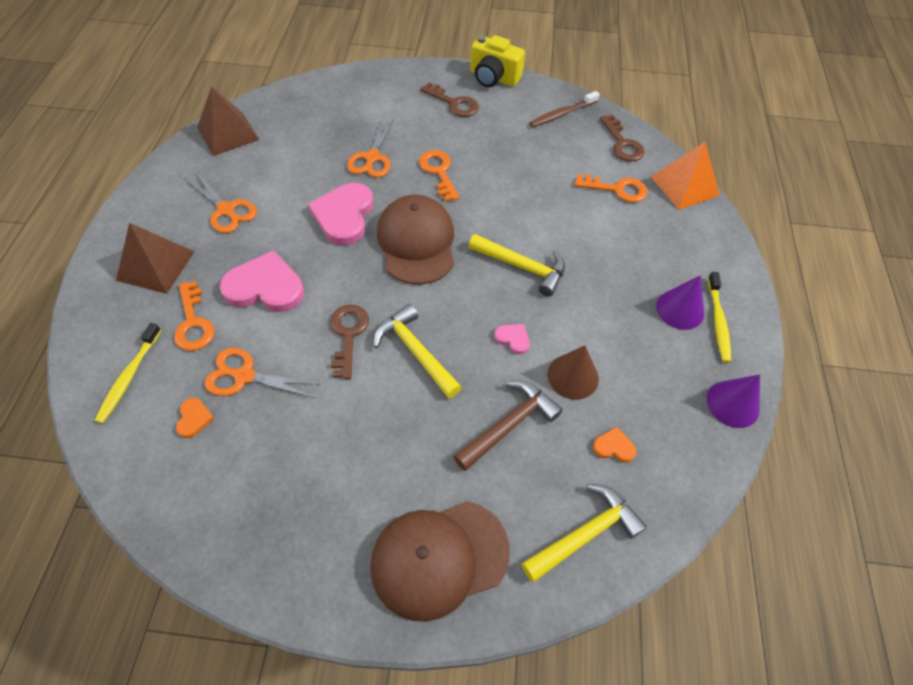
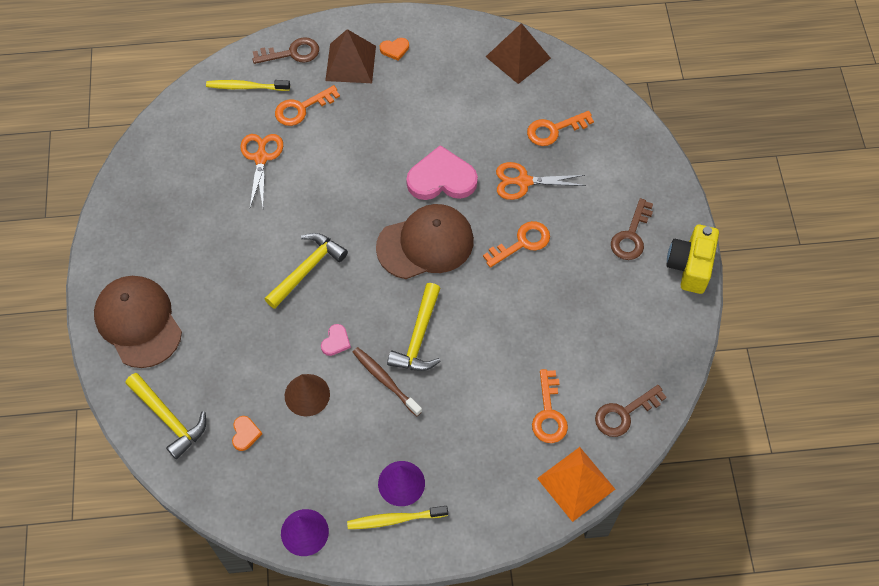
camera: 80 degrees right, 5 degrees up
orange heart [176,398,215,438] -> orange heart moved to [380,38,409,61]
orange scissors [185,172,257,233] -> none
pink heart [220,250,304,312] -> none
brown key [330,304,369,379] -> brown key moved to [252,37,319,64]
brown hammer [453,380,563,471] -> none
brown toothbrush [530,91,600,127] -> brown toothbrush moved to [353,347,422,416]
none -> orange key [527,111,594,146]

